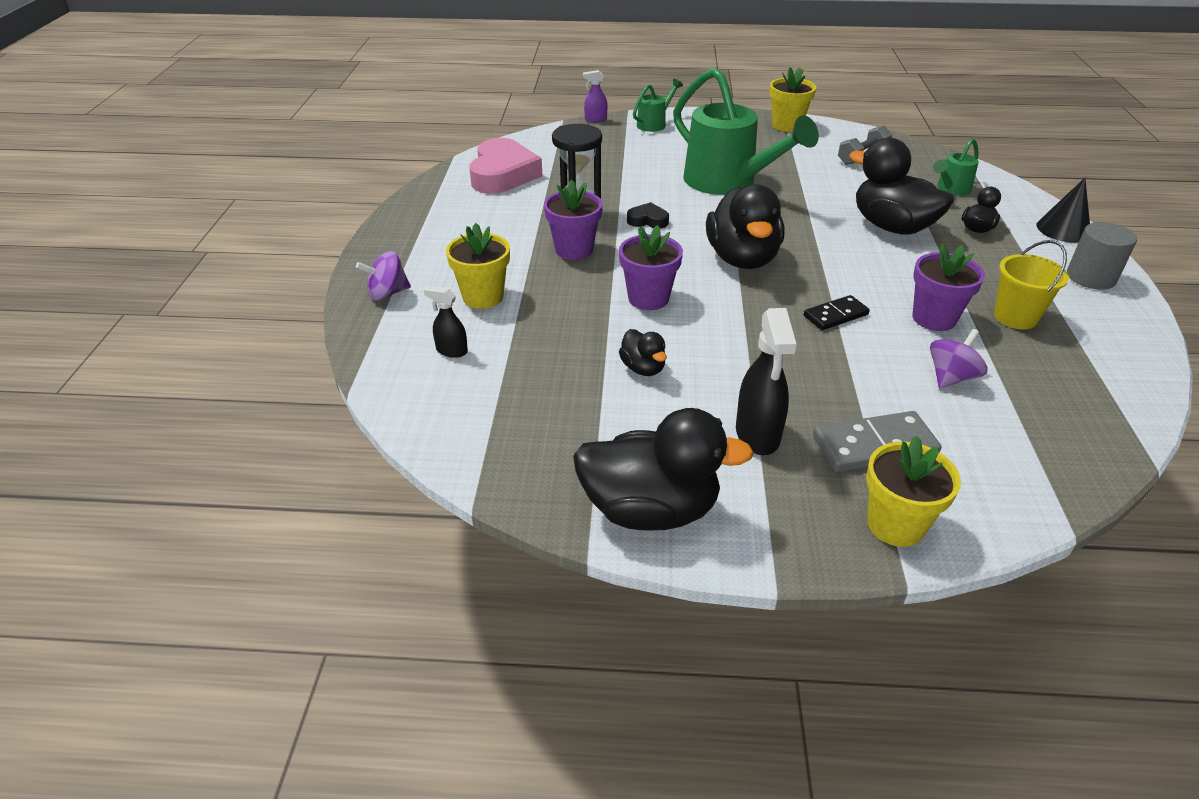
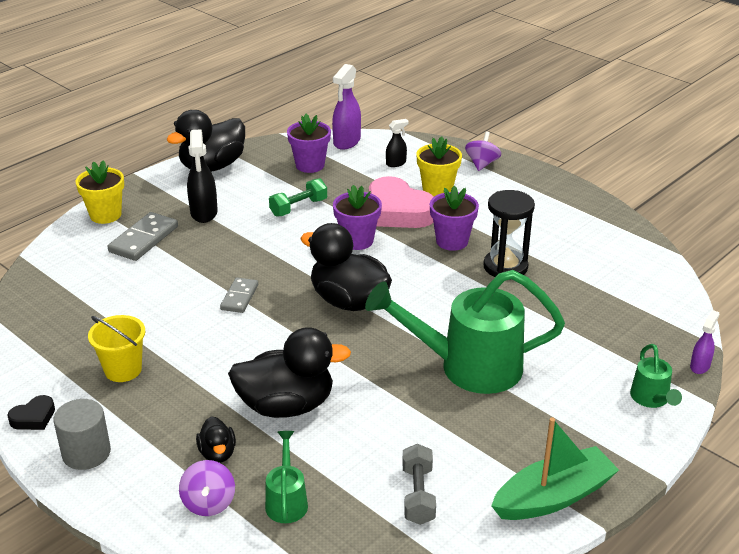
camera: 130 degrees right, 5 degrees down
pink heart [469,138,542,194] -> pink heart moved to [369,176,434,228]
black duck [619,329,667,376] -> green dumbbell [269,178,327,217]
black heart [627,202,669,229] -> black heart moved to [7,395,55,430]
black spray bottle [736,308,796,455] -> black spray bottle turned 135 degrees counterclockwise [187,129,218,223]
yellow flower pot [770,67,816,132] -> green boat [491,417,619,520]
black domino [804,295,870,330] -> grey domino [220,277,258,313]
purple flower pot [913,243,985,331] -> purple flower pot moved to [287,114,331,173]
purple spinning top [930,329,988,388] -> purple spinning top moved to [179,460,235,516]
black cone [1037,178,1090,243] -> none
none -> purple spray bottle [332,64,361,150]

